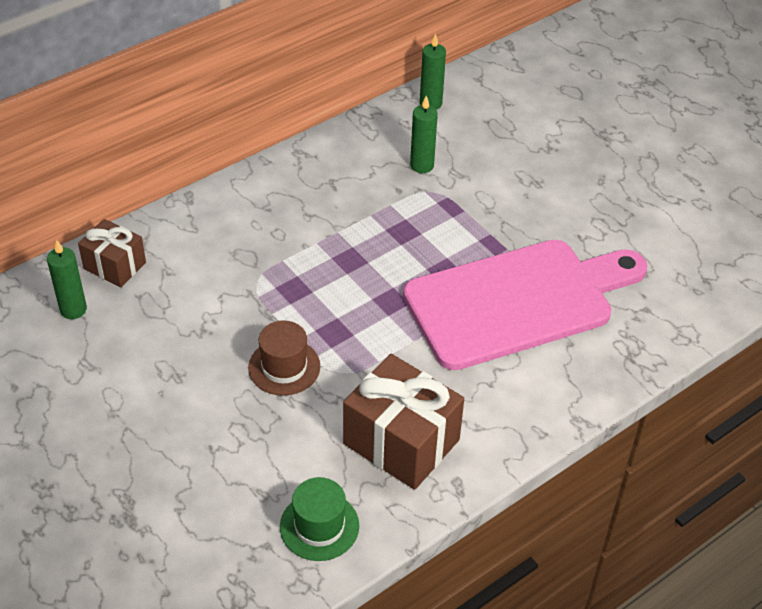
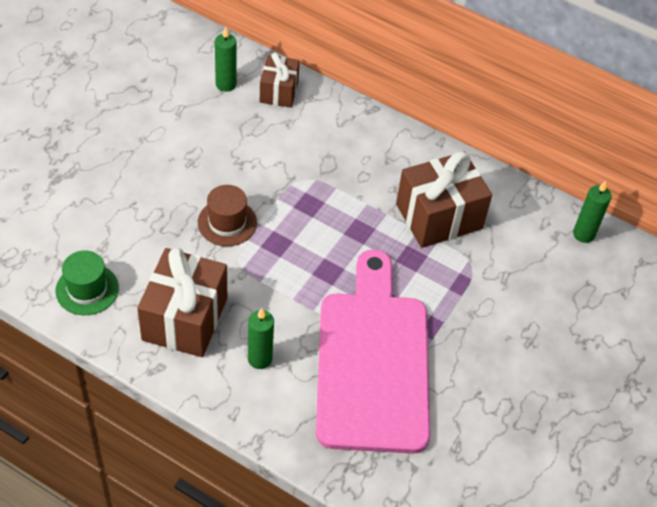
camera: 65 degrees right, 5 degrees up
pink cutting board [403,240,647,370] -> pink cutting board turned 135 degrees counterclockwise [316,250,430,454]
green candle [410,95,438,173] -> green candle moved to [248,308,274,369]
none -> brown gift [396,152,492,248]

